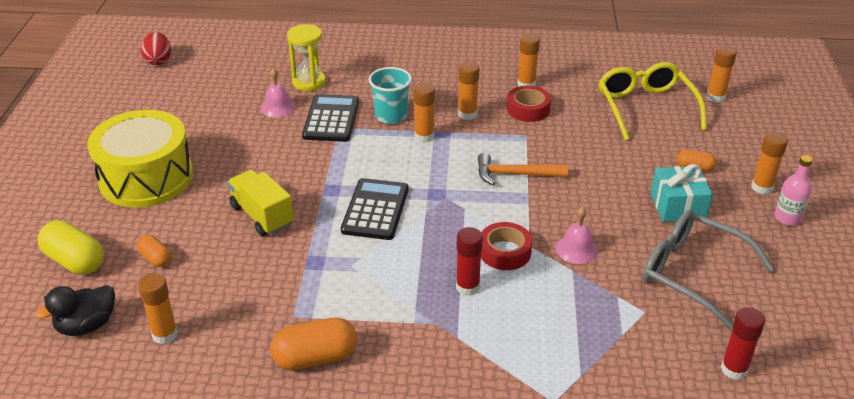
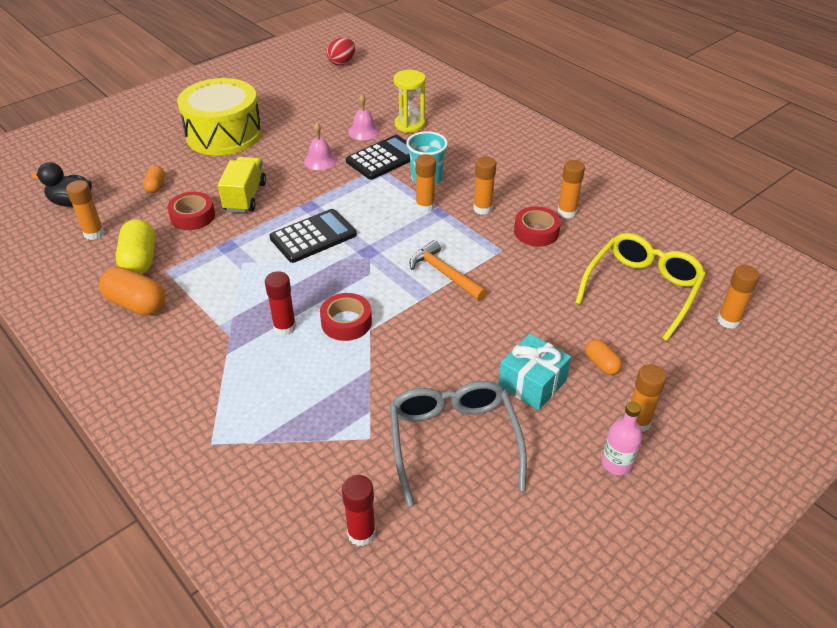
camera: 45 degrees right, 5 degrees up
yellow capsule [37,220,104,275] -> yellow capsule moved to [116,219,155,274]
pink bell [556,207,598,264] -> pink bell moved to [304,123,337,170]
none -> red tape [167,192,215,230]

